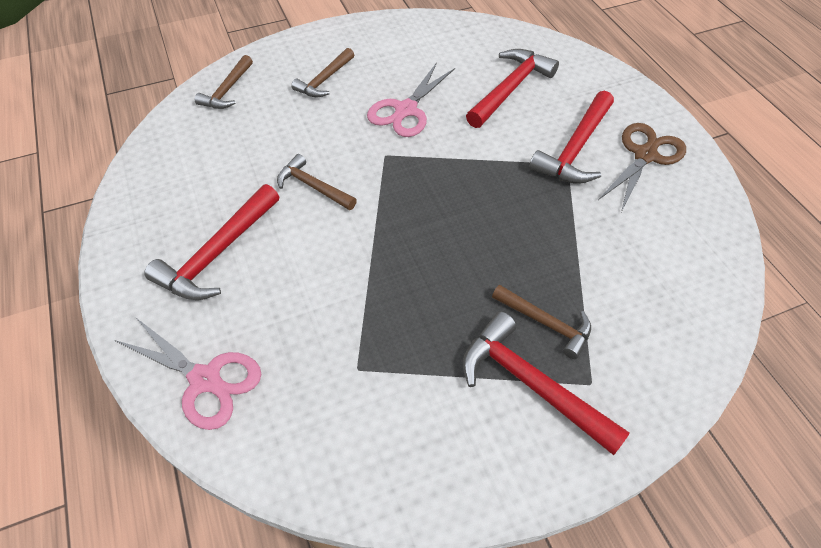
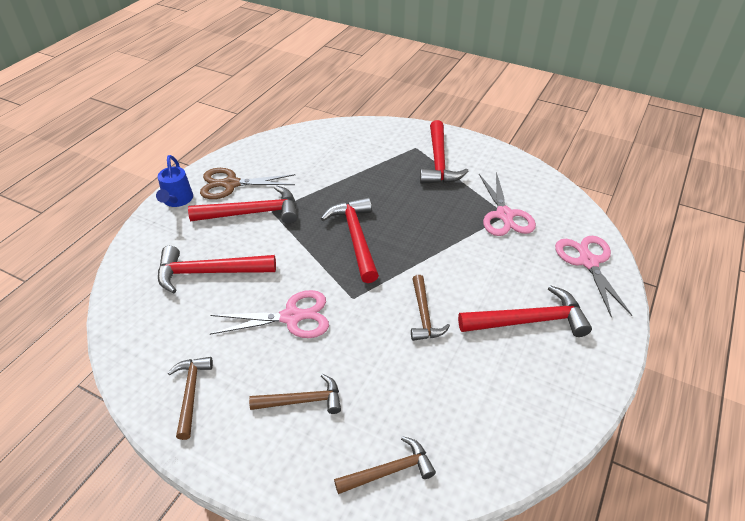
camera: 130 degrees left, 10 degrees down
brown hammer [492,285,591,359] -> brown hammer moved to [168,357,213,440]
none -> blue watering can [156,155,193,207]
none -> red hammer [321,197,379,283]
none -> pink scissors [479,172,536,236]

